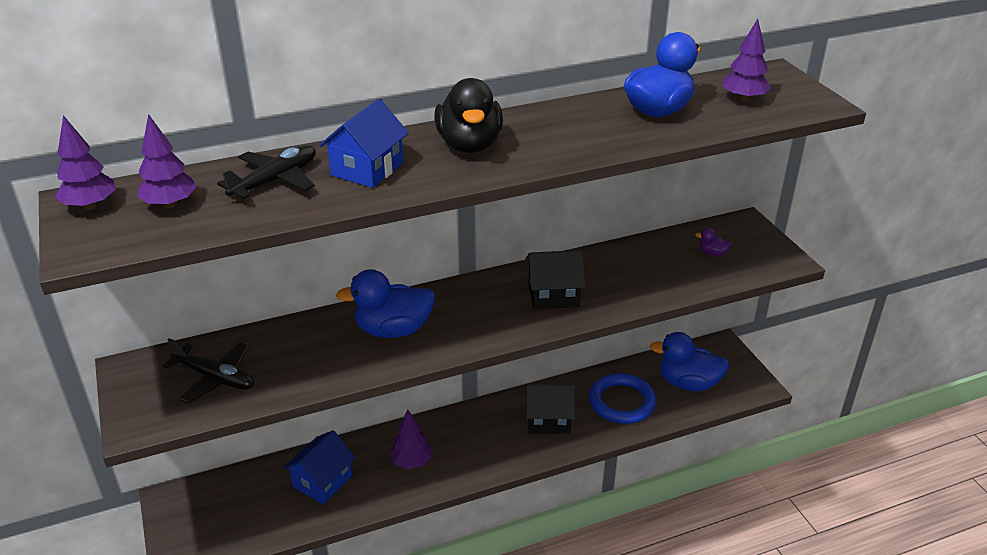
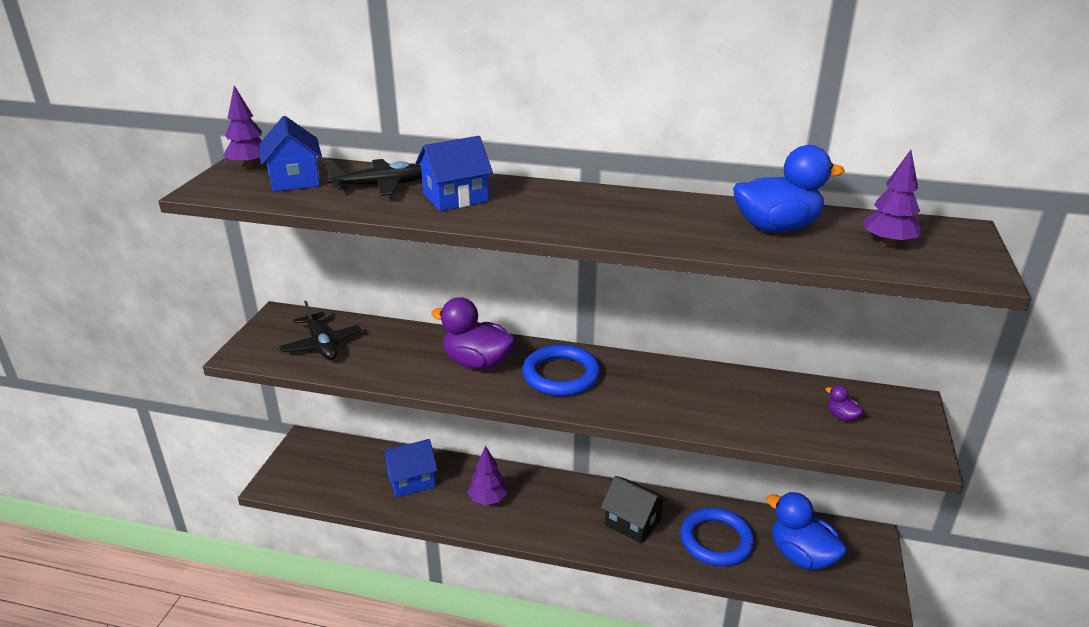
camera: 35 degrees right, 5 degrees down
purple tree [137,114,197,209] -> blue house [259,116,322,192]
blue duck [336,269,435,338] -> purple duck [431,297,516,370]
black duck [435,78,503,153] -> none
black house [526,250,585,309] -> none
none -> blue ring [522,345,600,396]

